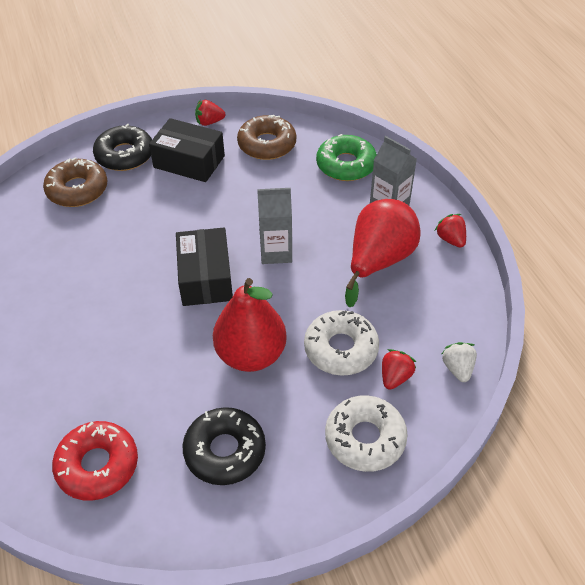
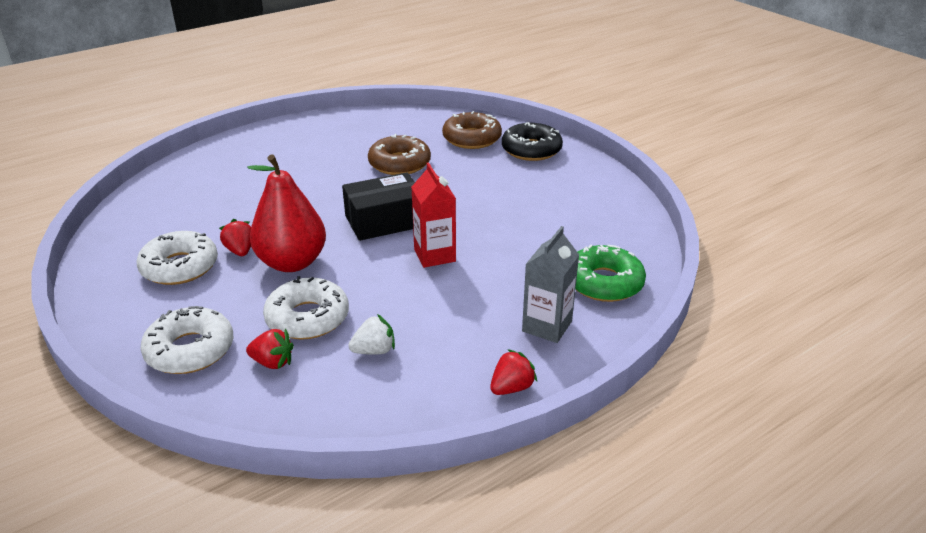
camera: 75 degrees right, 15 degrees down
red donut [52,421,138,501] -> none
black box [149,118,225,182] -> none
black donut [183,407,266,485] -> white donut [136,231,218,285]
red strawberry [195,100,225,126] -> red strawberry moved to [219,219,251,256]
brown donut [237,115,296,160] -> brown donut moved to [368,134,431,175]
grey carton [257,188,292,264] -> red carton [411,163,456,268]
red pear [345,199,421,307] -> none
white strawberry [442,342,477,382] -> white strawberry moved to [348,314,395,355]

